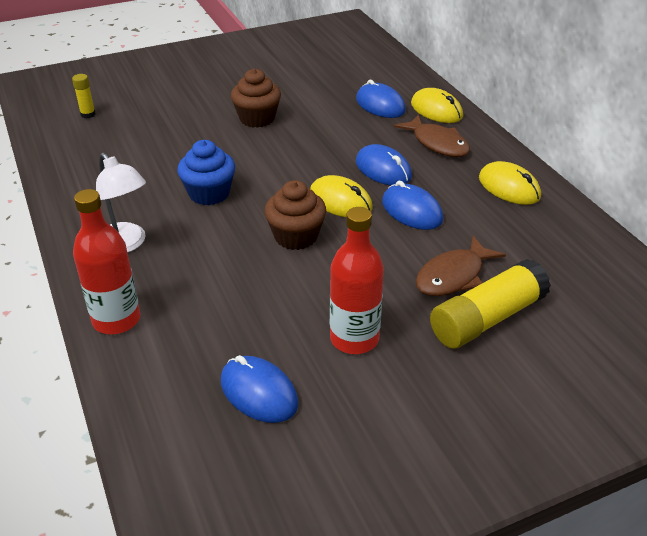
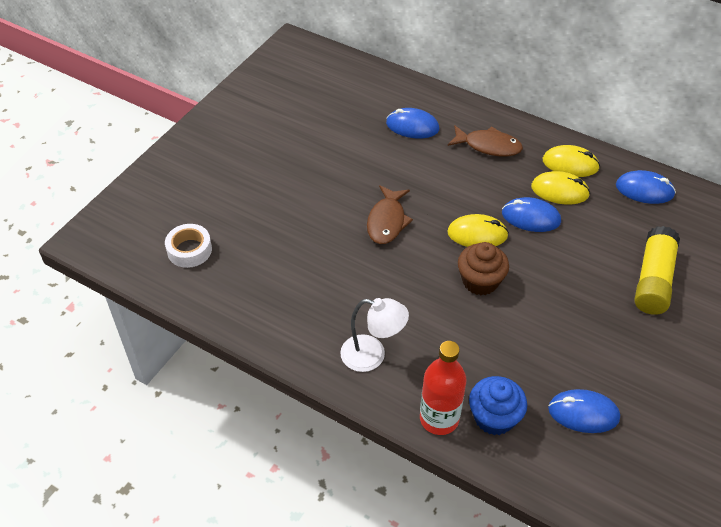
camera: 35 degrees left, 10 degrees up
yellow glue stick [72,74,96,118] -> white tape [165,224,212,268]
blue cupcake [177,140,235,205] -> blue cupcake moved to [469,376,527,435]
brown cupcake [231,69,281,128] -> none
red bottle [330,207,384,354] -> none
blue mouse [356,144,412,185] -> blue mouse moved to [616,170,676,204]
yellow mouse [411,88,463,123] -> yellow mouse moved to [531,171,590,204]
brown fish [416,236,506,296] -> brown fish moved to [367,185,413,244]

